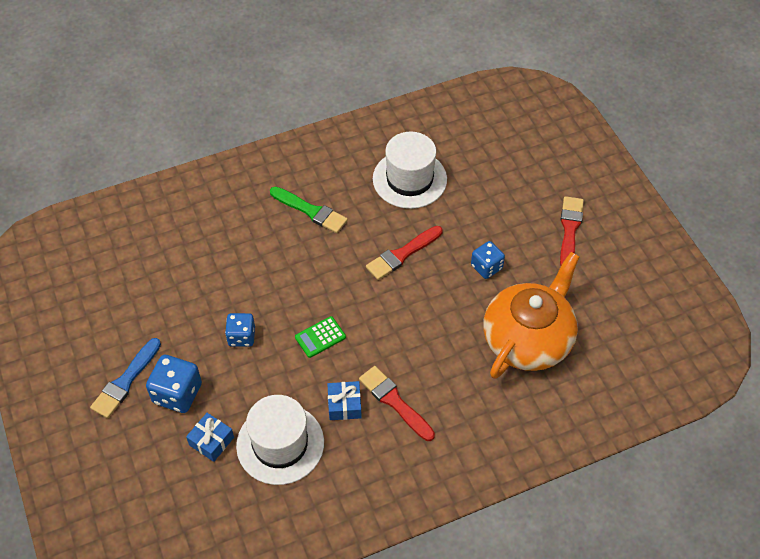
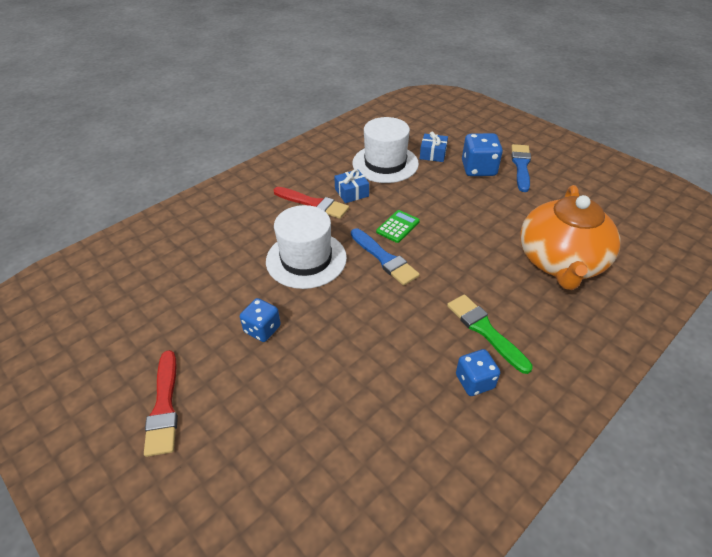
camera: 160 degrees right, 10 degrees down
blue dice [225,313,255,347] -> blue dice moved to [456,349,500,396]
green brush [270,187,348,233] -> green brush turned 45 degrees clockwise [447,294,533,374]
red brush [366,226,443,280] -> none
white hat [373,132,447,209] -> white hat moved to [266,205,347,289]
orange teapot [483,252,580,379] -> orange teapot moved to [520,185,620,290]
none -> blue brush [351,228,420,286]

